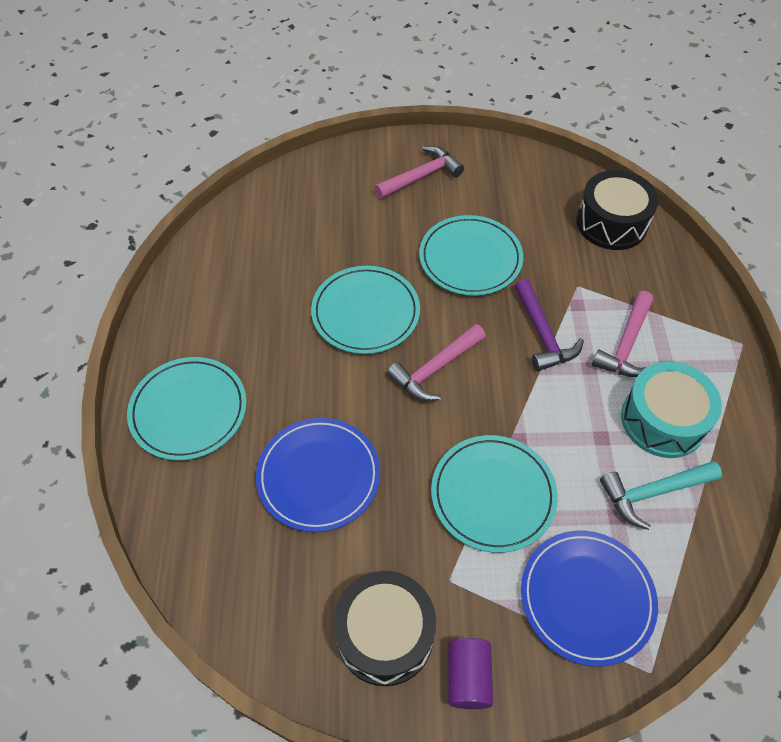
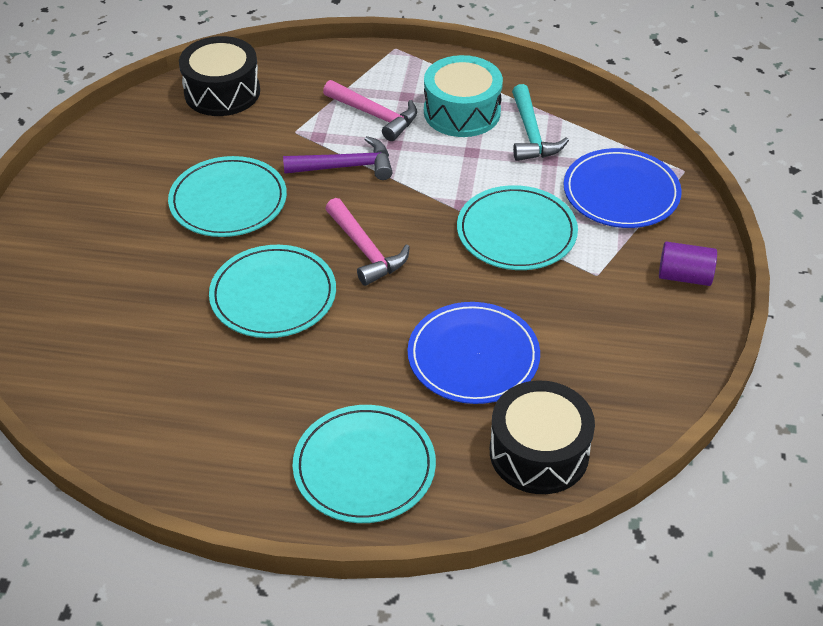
camera: 80 degrees left, 10 degrees down
black drum [333,571,436,686] -> black drum moved to [490,381,595,494]
pink hammer [375,146,464,199] -> none

